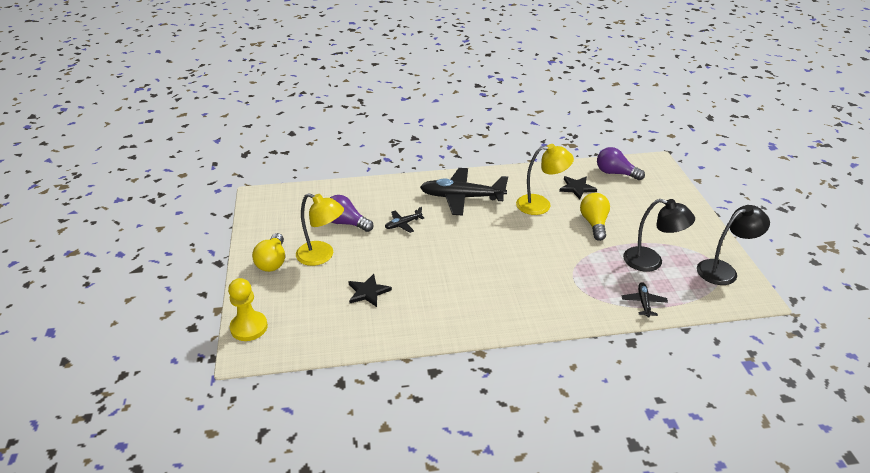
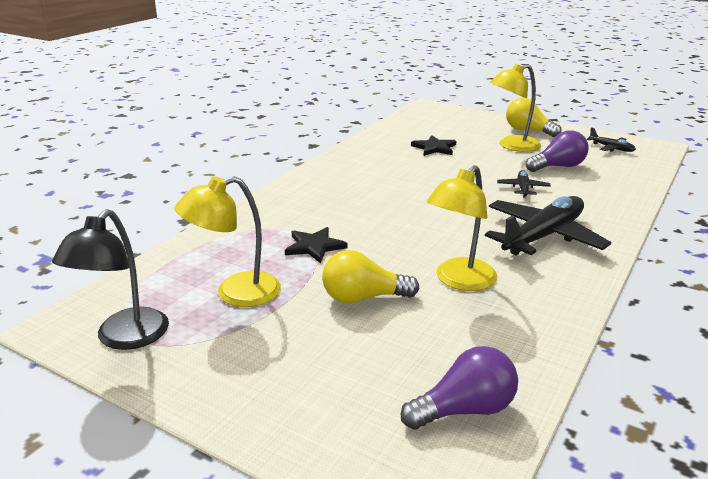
camera: 130 degrees right, 10 degrees down
yellow pawn [228,278,268,341] -> none
black star [559,176,597,199] -> black star moved to [285,227,347,263]
yellow light bulb [580,193,610,241] -> yellow light bulb turned 135 degrees clockwise [322,250,419,304]
black plane [622,282,668,318] -> black plane moved to [587,127,636,152]
black lamp [623,199,695,272] -> yellow lamp [175,176,281,307]

